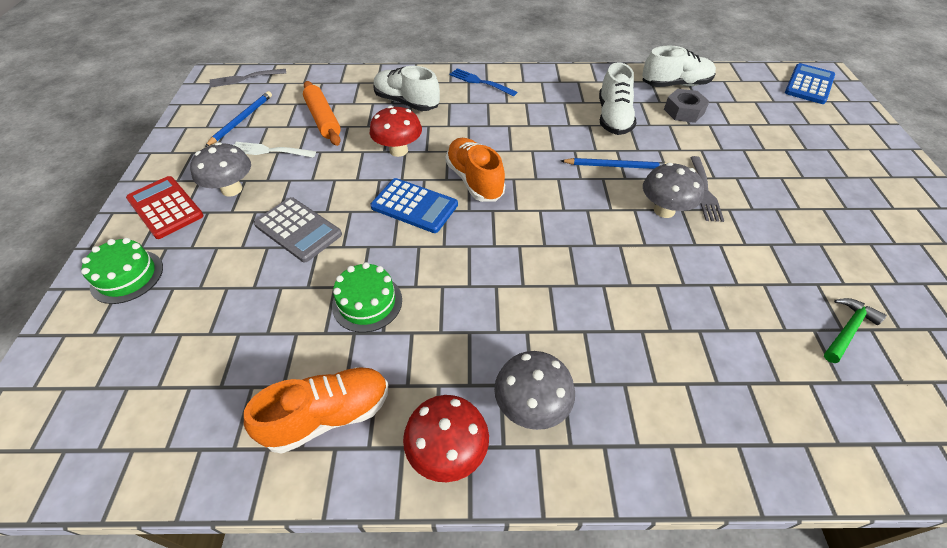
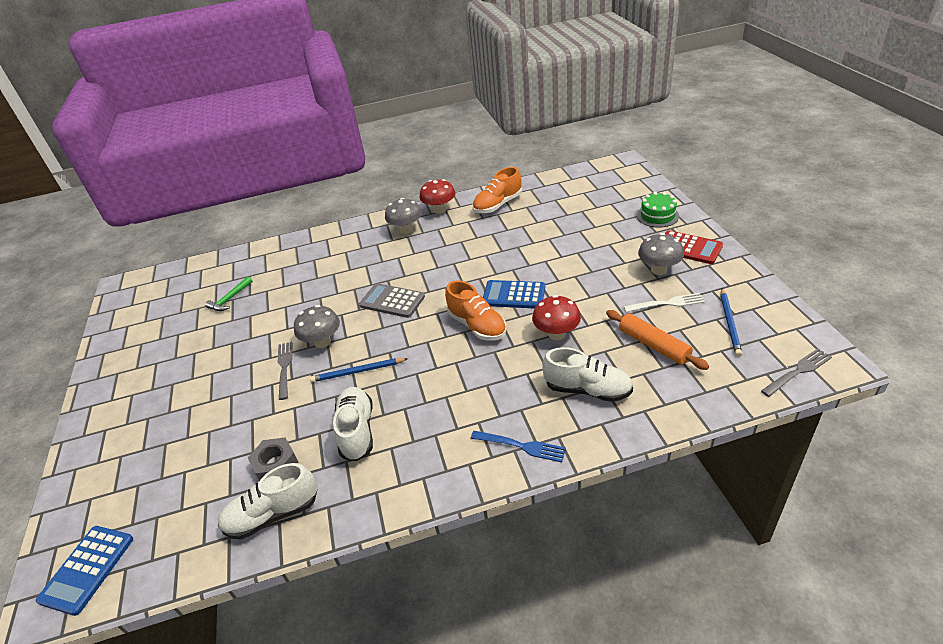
camera: 170 degrees right, 10 degrees down
grey calculator [254,197,342,262] -> grey calculator moved to [359,283,425,318]
green cake [332,262,402,333] -> none

